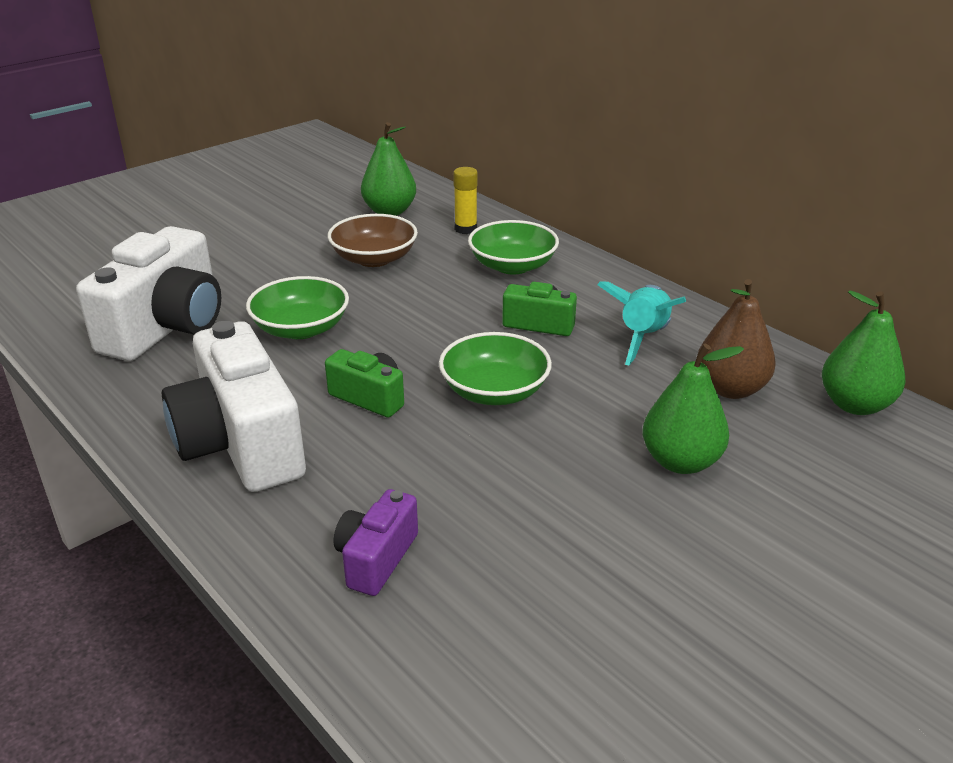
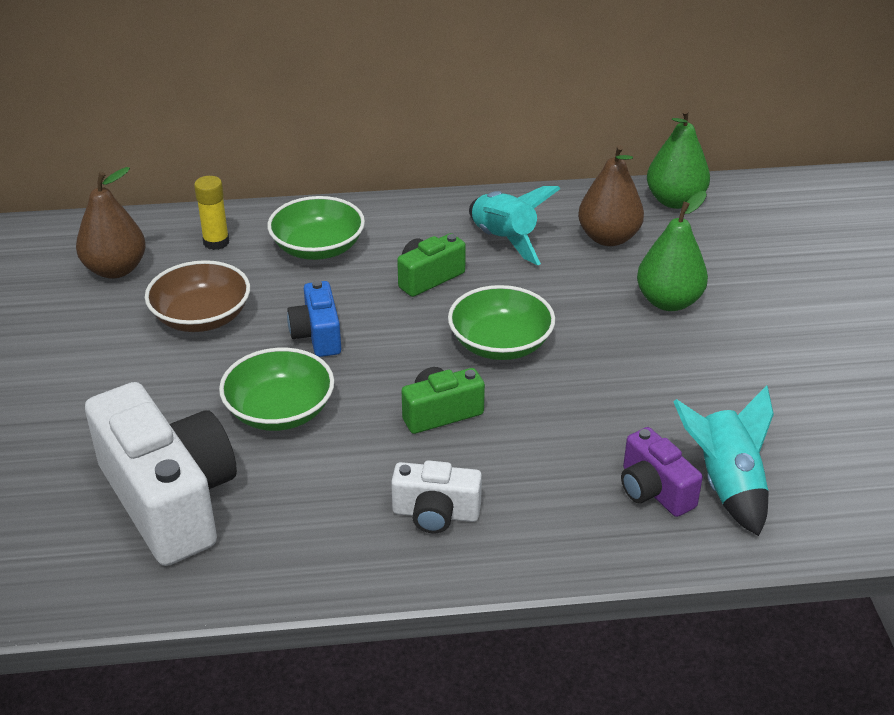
camera: 55 degrees left, 5 degrees up
white camera [162,321,306,492] -> white camera [391,460,482,533], size x0.50
green pear [361,122,416,216] -> brown pear [76,167,146,279]
none -> blue camera [287,280,341,357]
none -> turquoise rocket [673,385,774,536]

